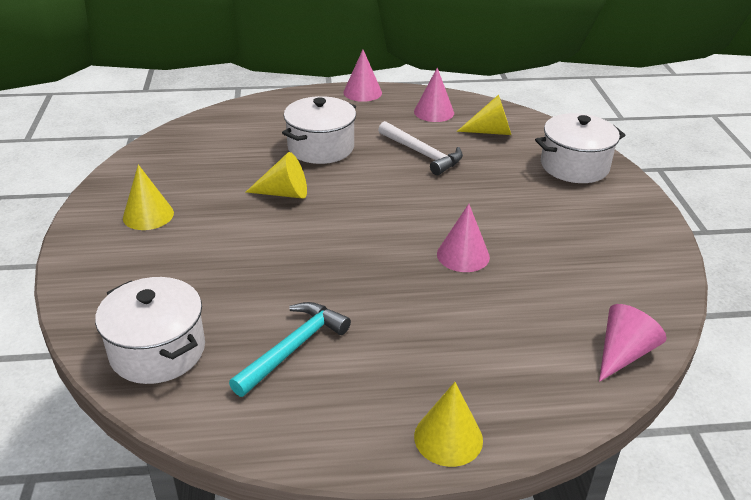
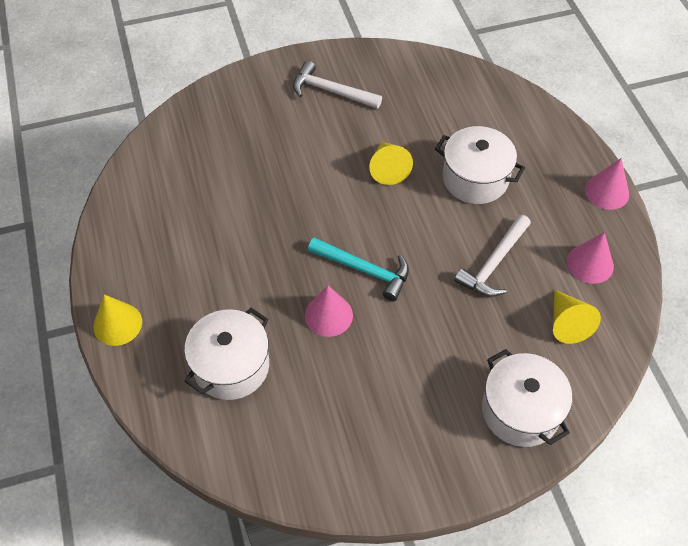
camera: 80 degrees right, 20 degrees up
white pot [95,277,205,384] -> white pot moved to [184,308,269,400]
yellow cone [123,165,174,230] -> white hammer [293,61,382,109]
turquoise hammer [229,302,351,397] -> turquoise hammer moved to [308,237,409,301]
pink cone [599,304,666,382] -> none

